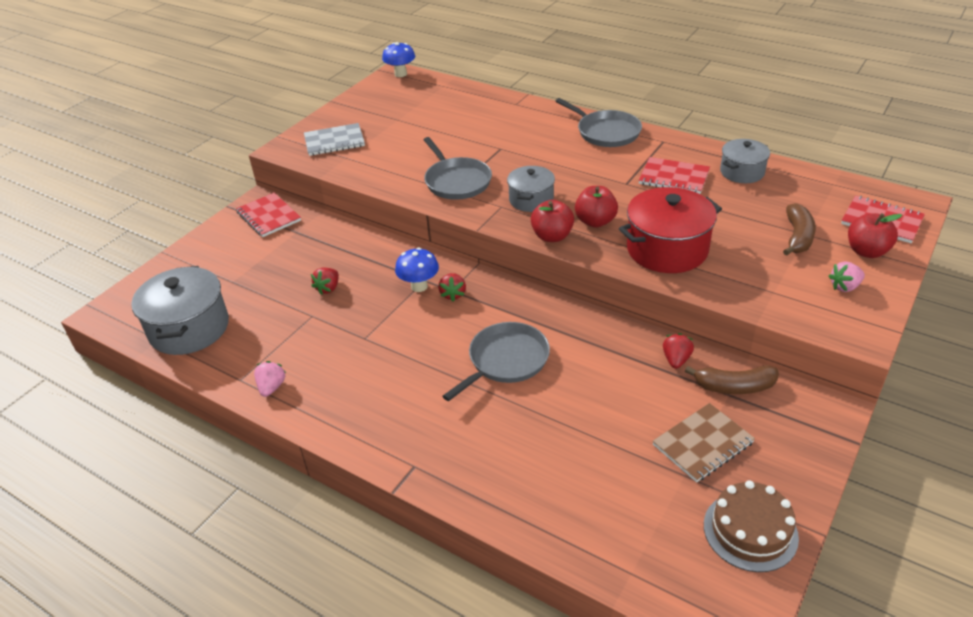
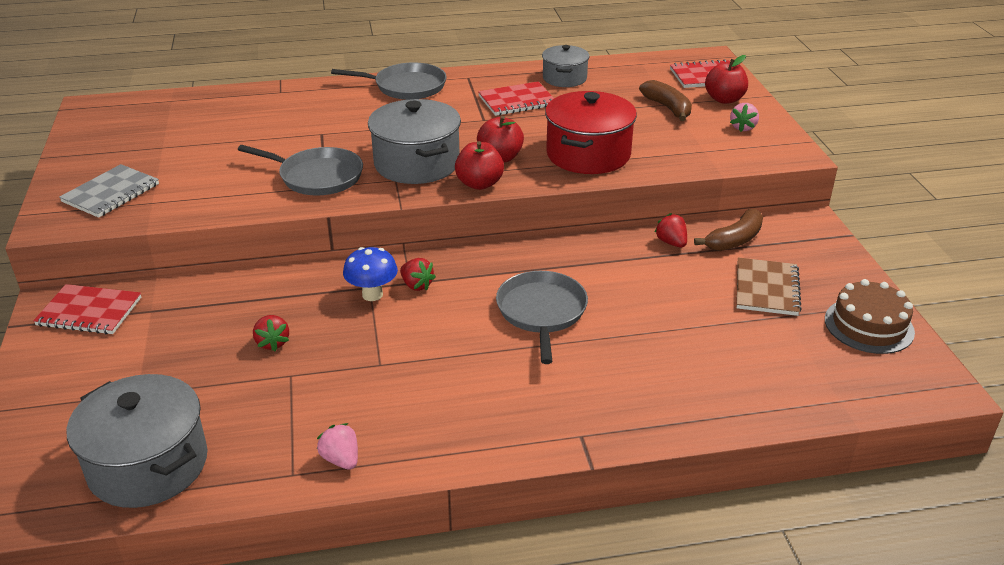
camera: 45 degrees left, 5 degrees down
blue mushroom [382,42,415,77] -> none
grey pot [507,166,555,212] -> grey pot [368,99,461,184], size x1.66

